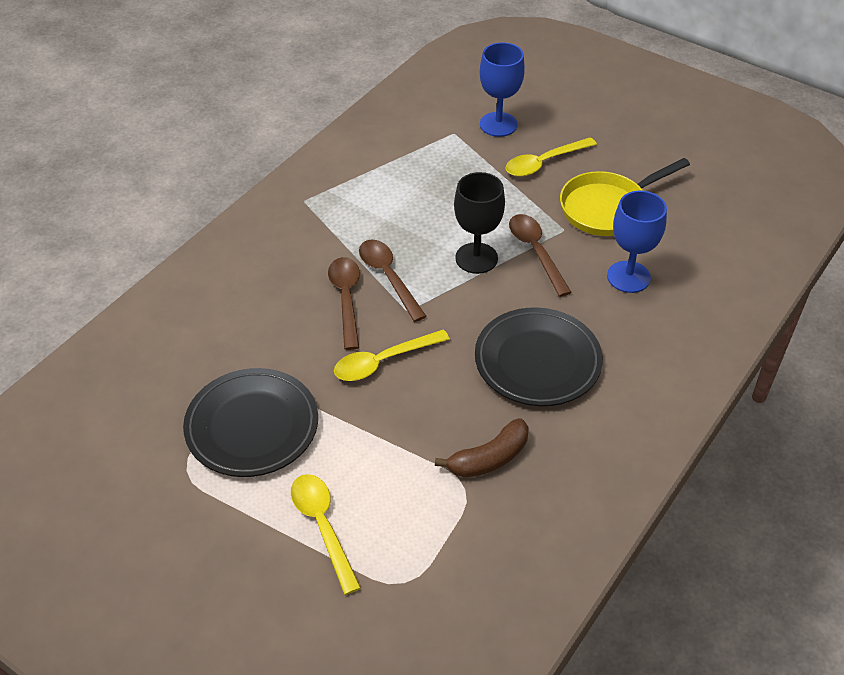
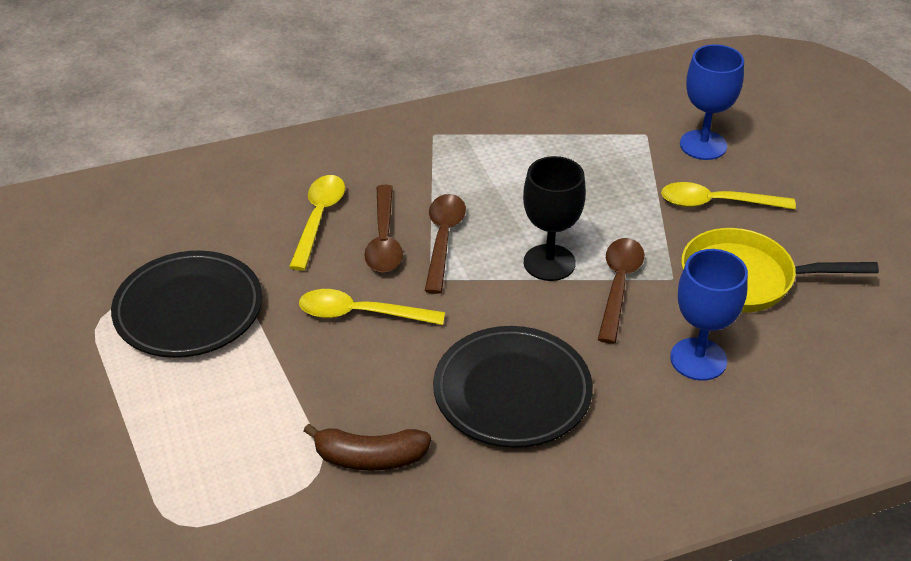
camera: 35 degrees right, 5 degrees down
yellow spoon [291,474,361,595] -> yellow spoon moved to [289,175,345,271]
brown spoon [328,257,360,350] -> brown spoon turned 150 degrees clockwise [364,185,403,273]

